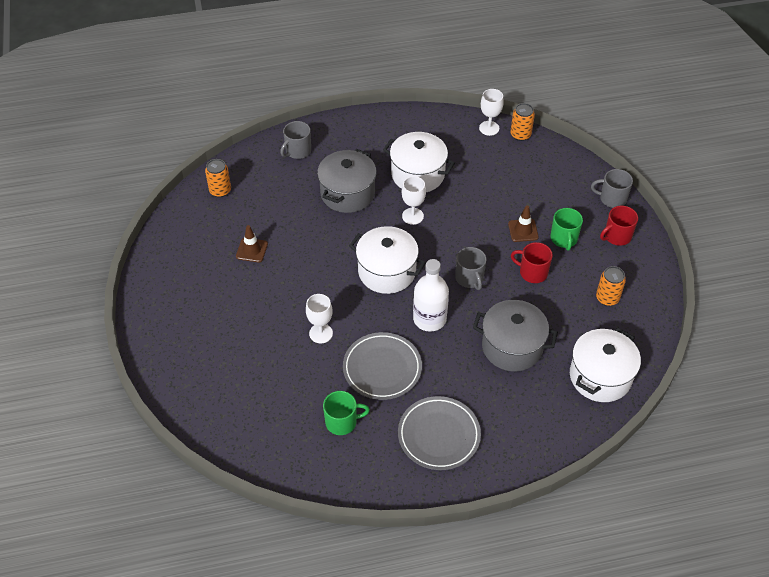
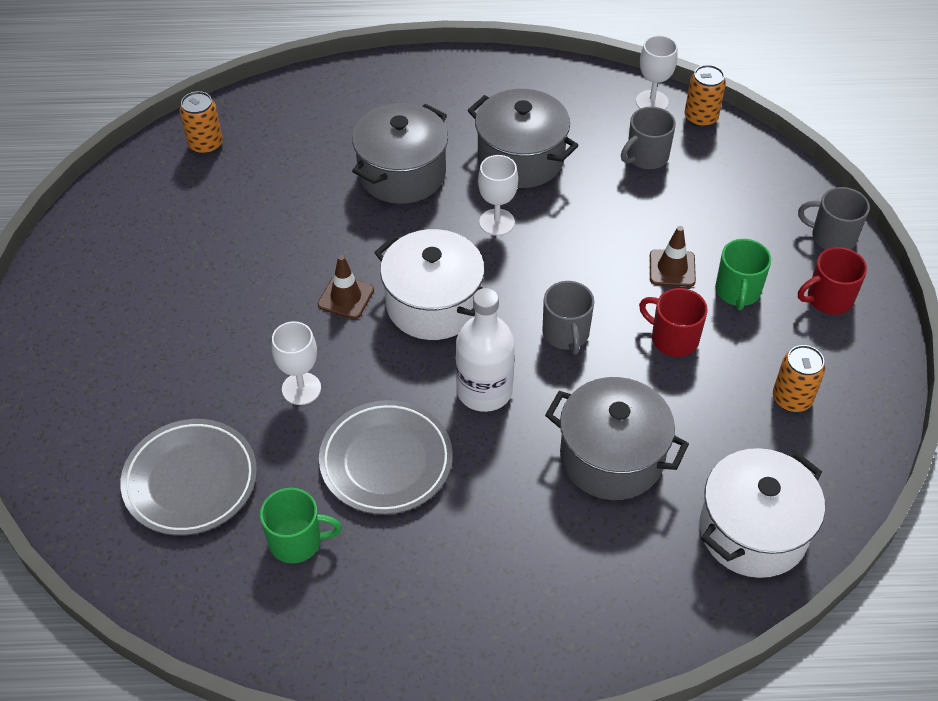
camera: 10 degrees right, 0 degrees up
brown traffic cone [236,225,268,262] -> brown traffic cone moved to [318,255,374,319]
grey mug [280,121,311,159] -> grey mug moved to [621,107,676,169]
white pot [383,132,455,192] -> grey pot [468,89,579,188]
grey plate [398,396,481,470] -> grey plate moved to [120,419,257,536]

